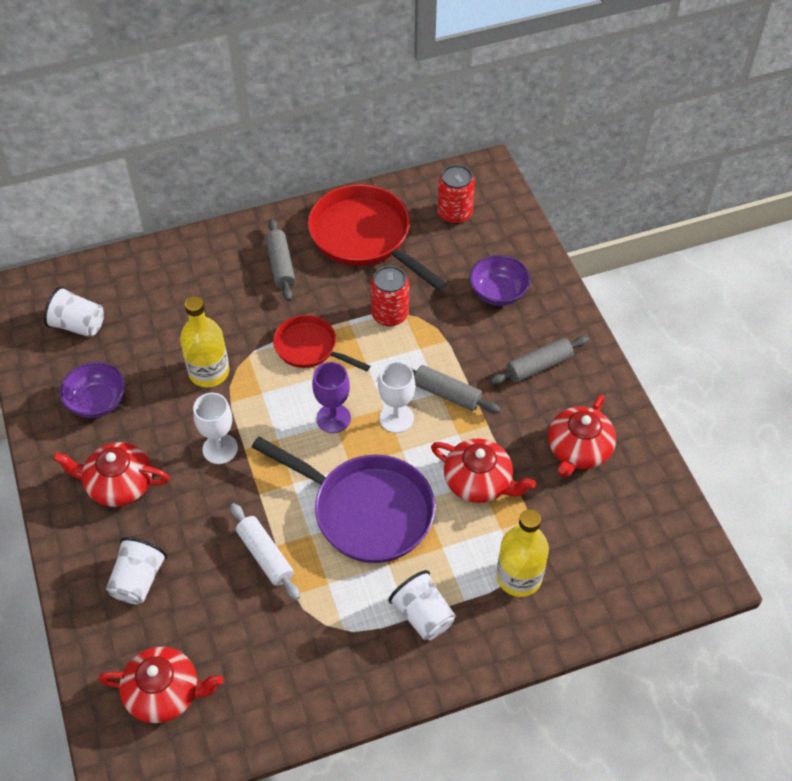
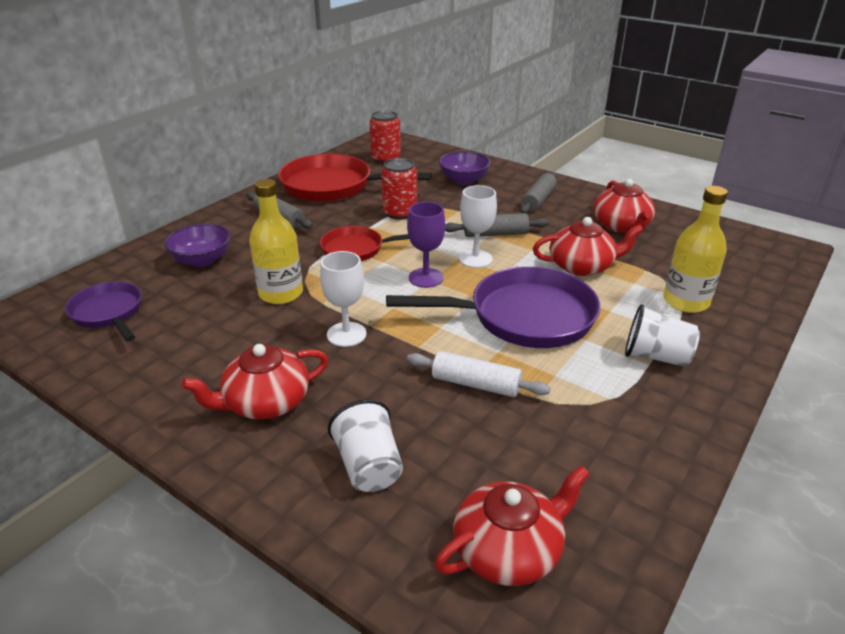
camera: 35 degrees left, 20 degrees down
white cup [44,286,104,337] -> purple pan [65,282,142,341]
purple bowl [59,362,125,418] -> purple bowl moved to [164,224,231,267]

